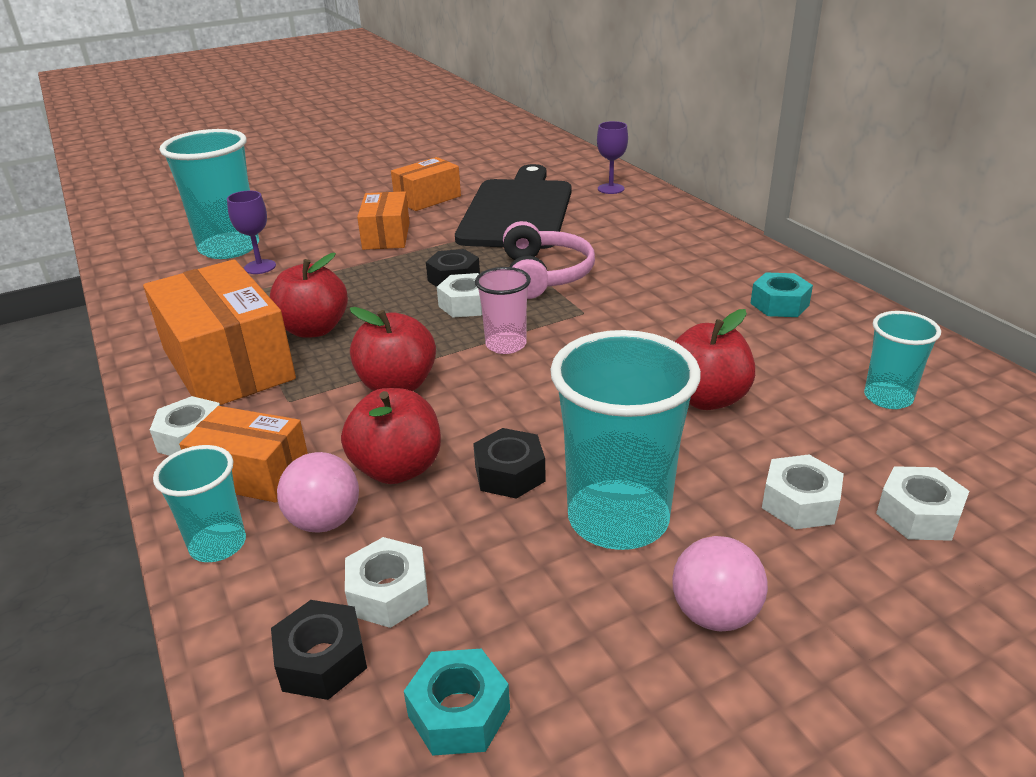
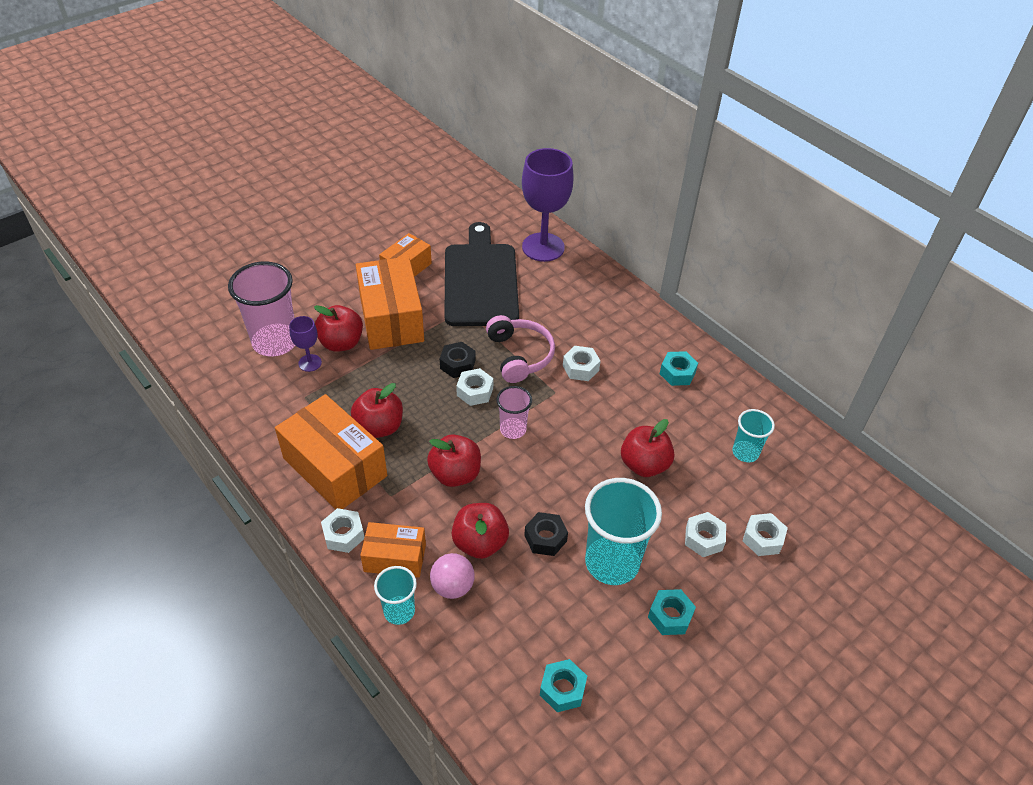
camera: 15 degrees left, 15 degrees up
turquoise cup [160,129,259,259] -> pink cup [228,261,295,356]
black nut [271,600,367,700] -> none
white nut [345,537,429,628] -> white nut moved to [563,346,600,381]
orange box [357,191,410,250] -> orange box [356,257,424,350], size x1.73
purple goblet [597,121,628,194] -> purple goblet [522,148,574,262], size x2.12
pink ball [672,536,768,631] -> turquoise nut [648,589,696,635]
none -> red apple [314,305,363,352]

